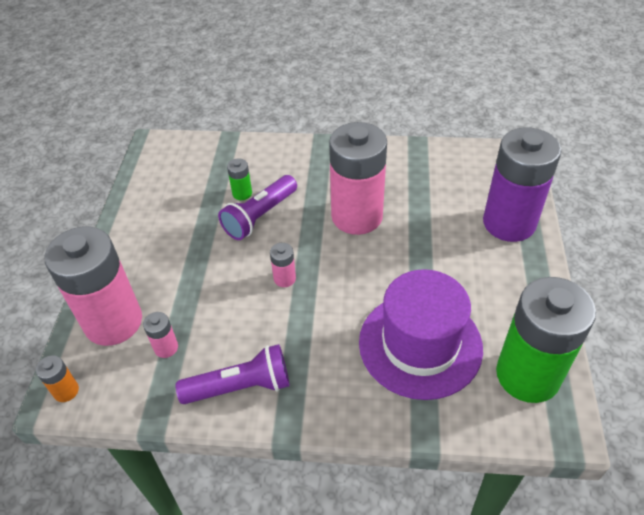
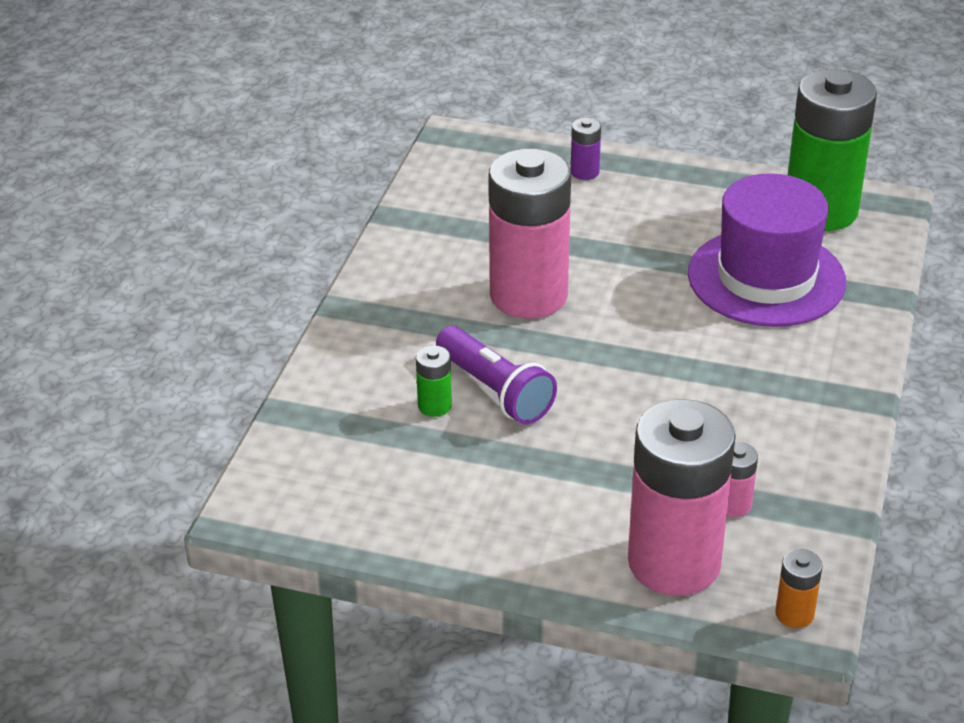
camera: 80 degrees left, 10 degrees down
purple flashlight [176,344,290,404] -> none
pink battery [270,243,296,287] -> none
purple battery [483,127,561,242] -> purple battery [571,118,601,180], size x0.40

